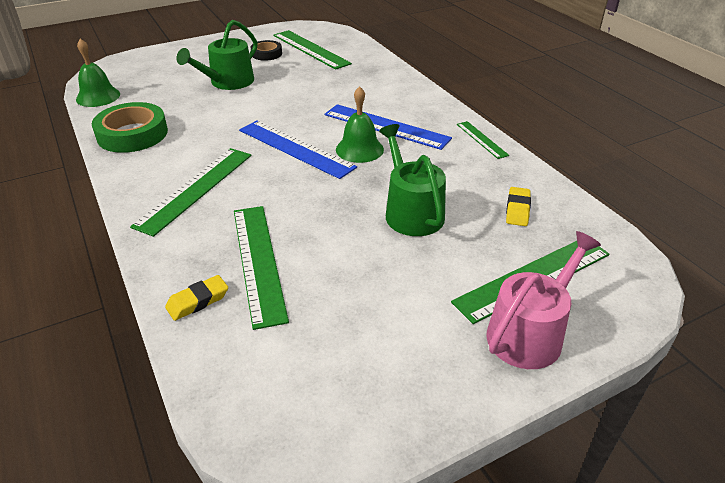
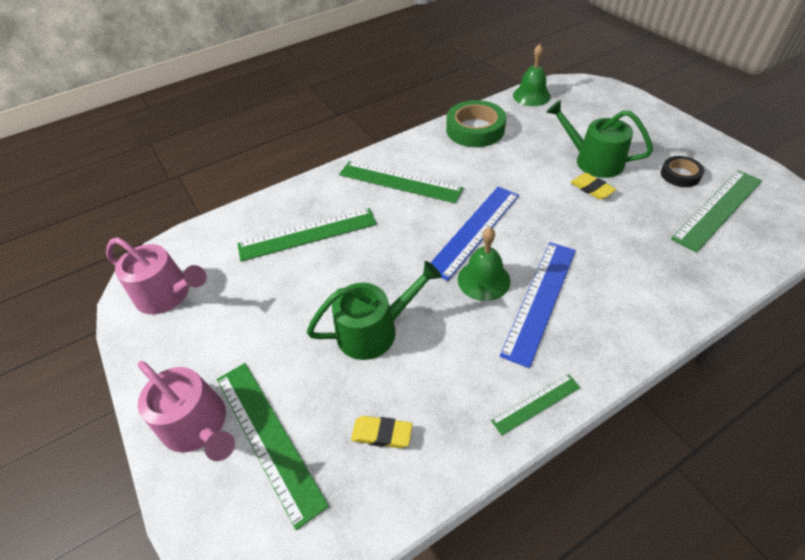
camera: 90 degrees right, 10 degrees up
yellow eraser [165,275,228,321] -> yellow eraser moved to [570,173,616,199]
none -> pink watering can [106,237,207,314]

